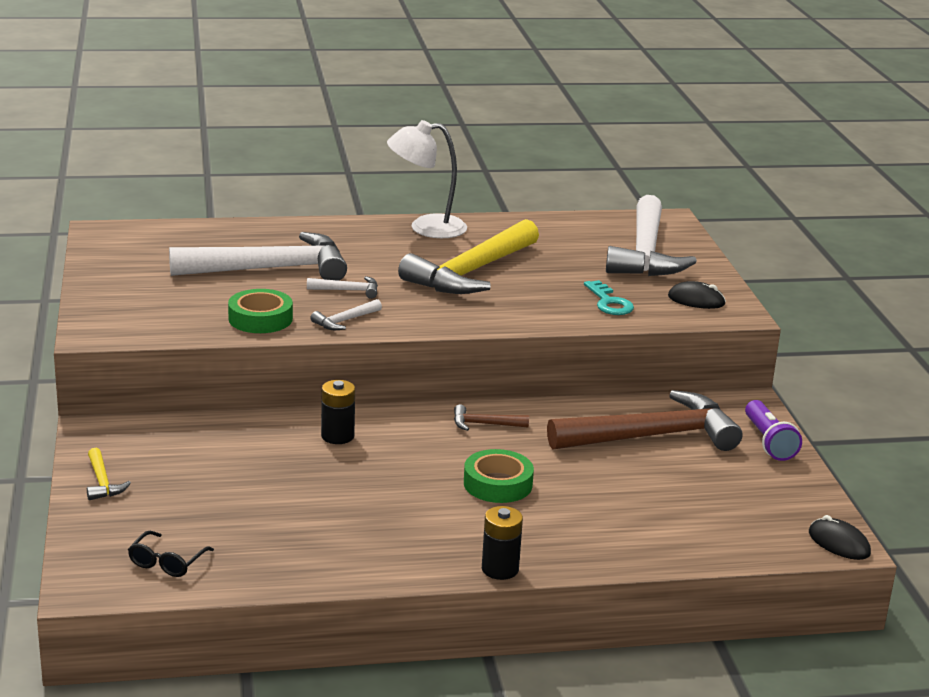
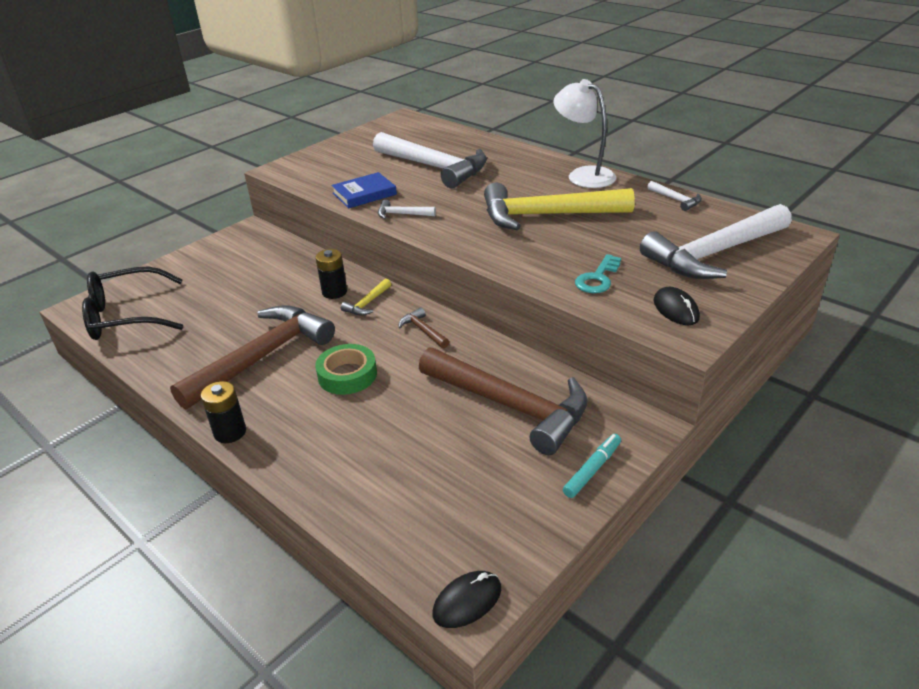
camera: 55 degrees right, 10 degrees up
yellow hammer [87,448,131,500] -> yellow hammer moved to [341,279,391,315]
black glasses [128,531,214,577] -> black glasses [82,266,183,340], size x2.11
green tape [228,289,293,333] -> blue book [331,172,397,208]
white hammer [307,276,378,299] -> white hammer moved to [647,181,702,211]
purple flashlight [745,400,802,461] -> turquoise marker [563,434,621,498]
black mouse [809,515,871,560] -> black mouse turned 45 degrees clockwise [432,571,501,628]
none -> brown hammer [170,305,335,410]

